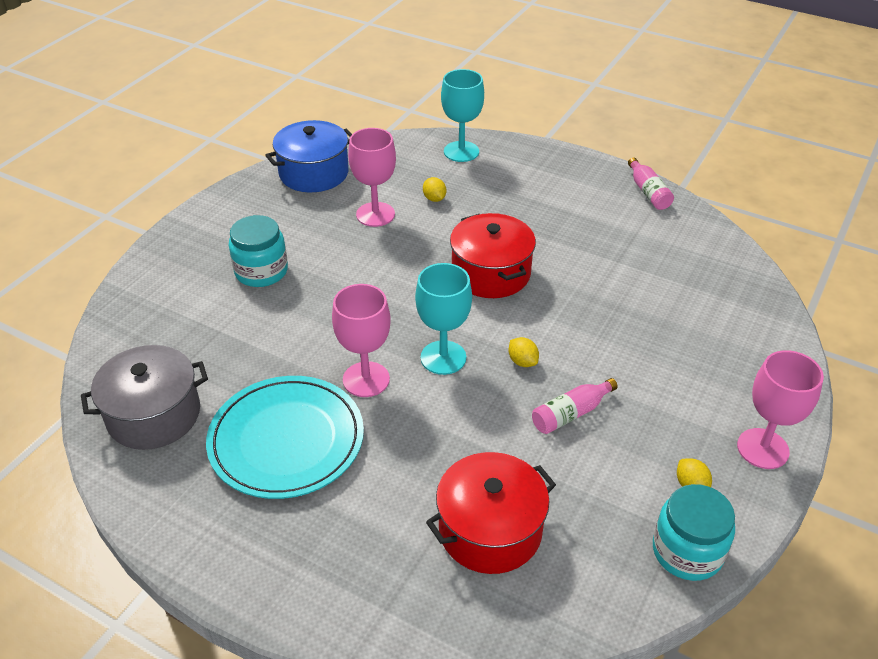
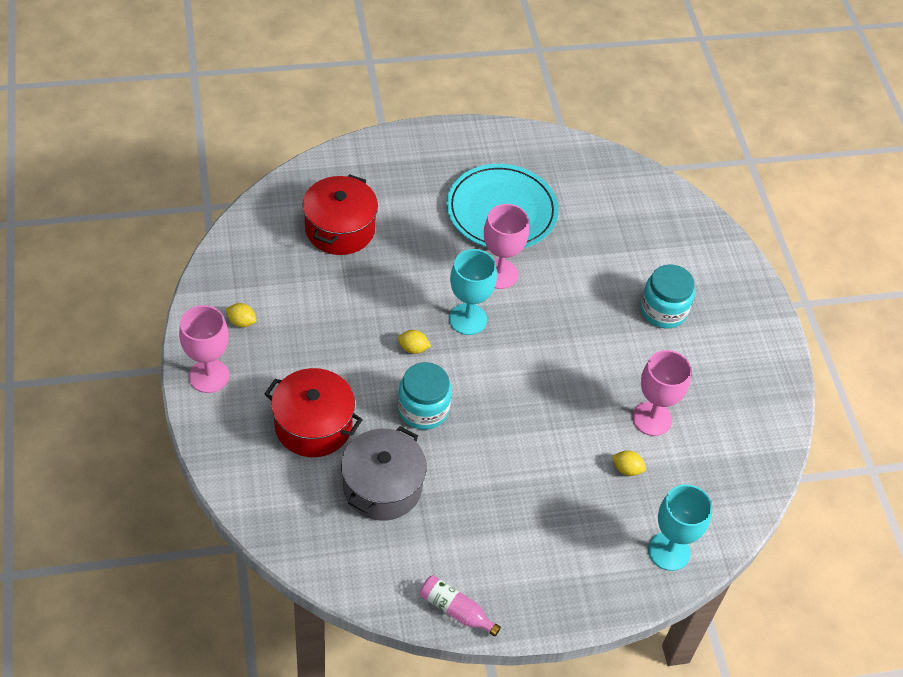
camera: 135 degrees right, 10 degrees up
grey pot [81,345,208,450] -> grey pot moved to [341,426,427,521]
blue pot [265,120,352,192] -> none
red pot [450,213,536,298] -> red pot moved to [264,368,363,457]
pink bottle [532,378,618,434] -> none
turquoise jar [653,484,735,581] -> turquoise jar moved to [398,362,452,430]

